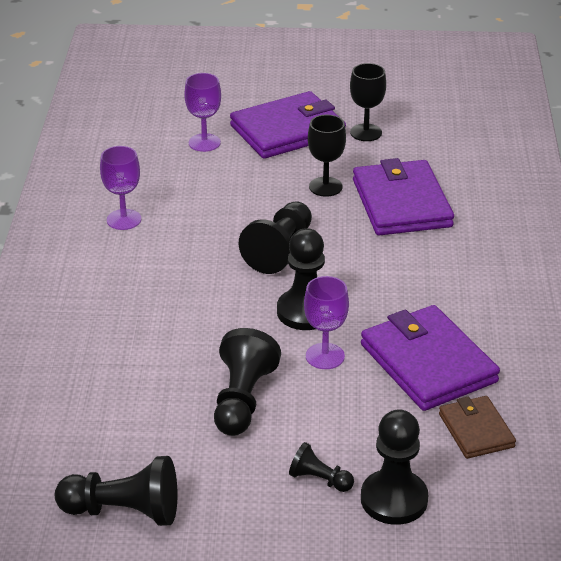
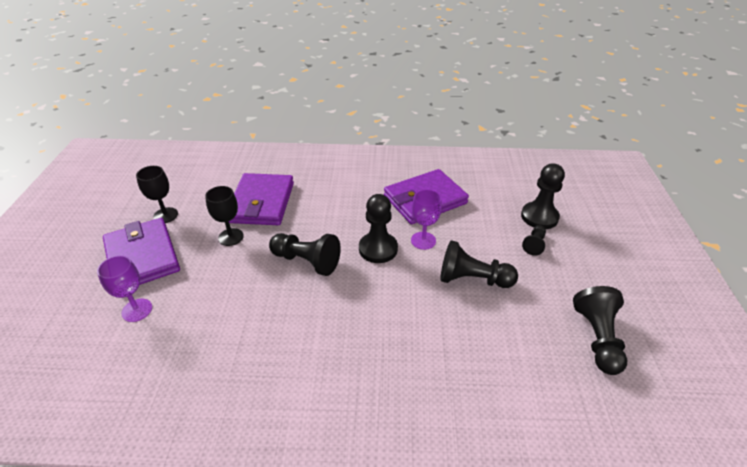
camera: 90 degrees left, 5 degrees up
purple goblet [100,146,141,230] -> none
purple wallet [353,158,454,236] -> purple wallet turned 75 degrees counterclockwise [229,173,294,225]
brown wallet [439,396,516,459] -> none

